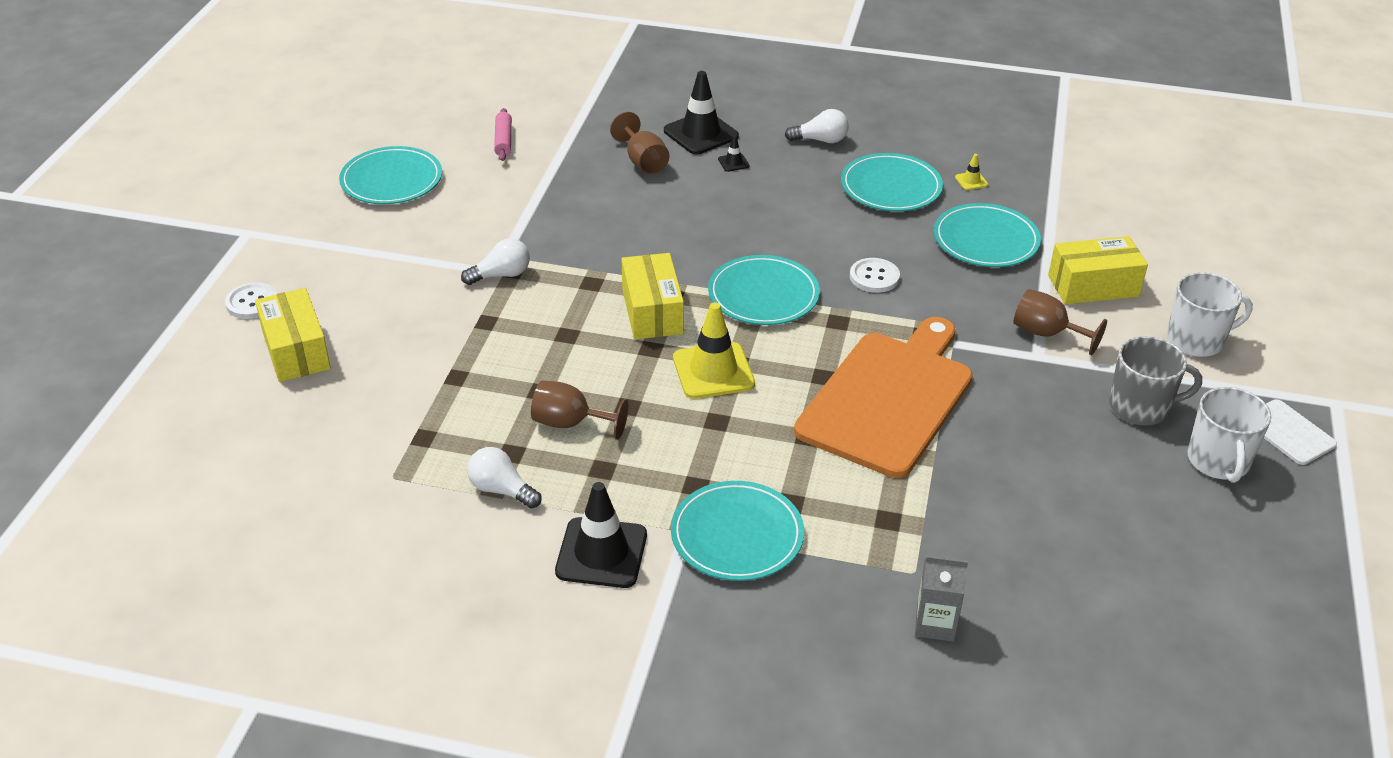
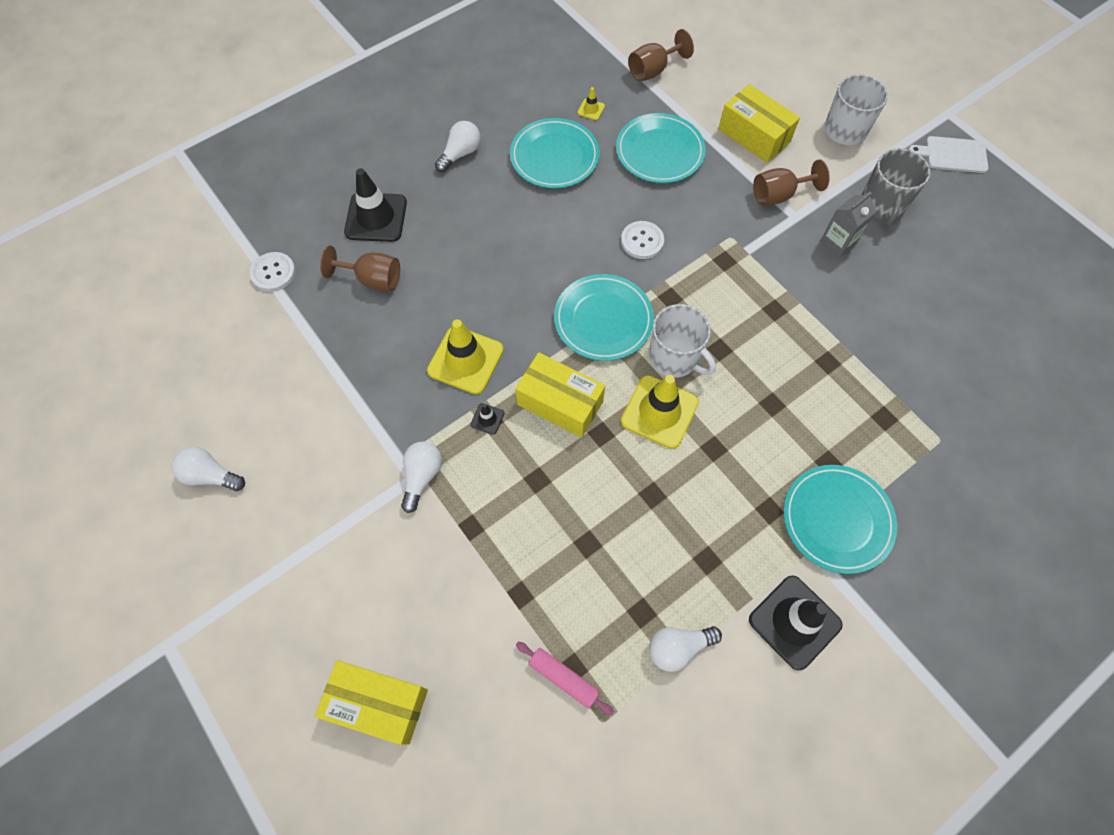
camera: 50 degrees left, 25 degrees up
white button [225,282,277,319] -> white button moved to [250,252,296,292]
turquoise plate [339,146,442,204] -> white light bulb [172,447,245,491]
pink rolling pin [494,108,512,161] -> pink rolling pin moved to [516,642,614,715]
brown goblet [531,380,629,440] -> brown goblet moved to [628,29,694,82]
black traffic cone [718,136,750,172] -> black traffic cone moved to [471,403,504,435]
orange cutting board [794,317,973,478] -> none
grey carton [915,556,968,642] -> grey carton moved to [820,192,876,258]
yellow box [1048,236,1148,304] -> yellow box turned 75 degrees counterclockwise [718,84,800,163]
grey mug [1109,336,1202,426] -> grey mug turned 150 degrees clockwise [862,148,931,224]
white mug [1187,387,1271,483] -> white mug moved to [649,304,716,378]
none -> yellow traffic cone [427,319,504,394]

